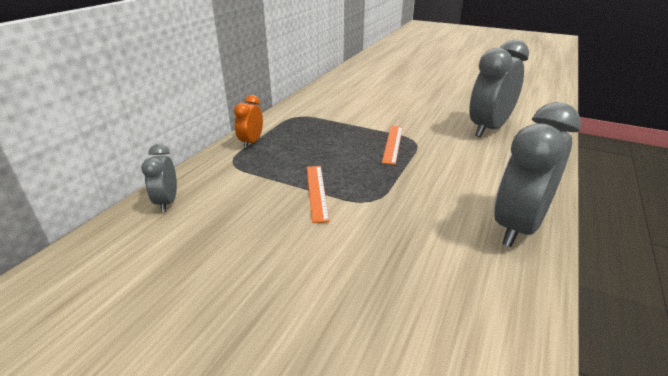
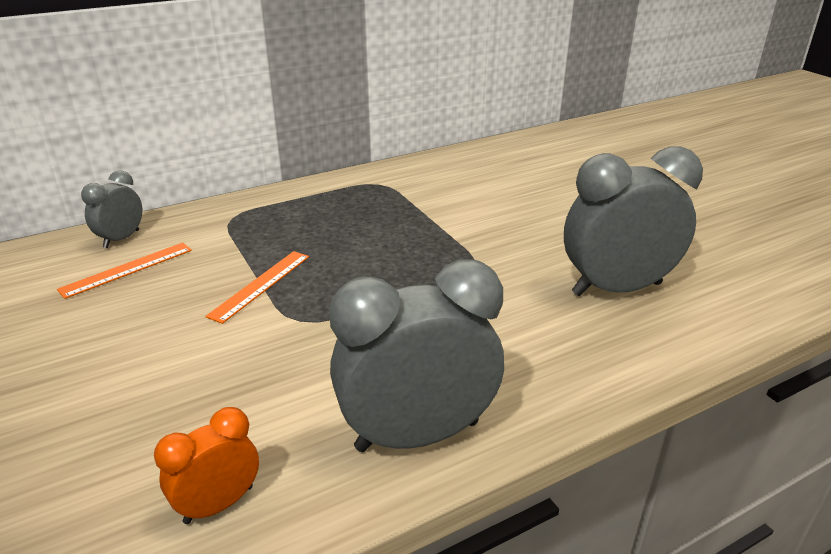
camera: 35 degrees right, 0 degrees up
orange clock [234,95,263,149] -> orange clock moved to [154,407,259,524]
orange ruler [382,126,403,165] -> orange ruler moved to [57,243,192,299]

